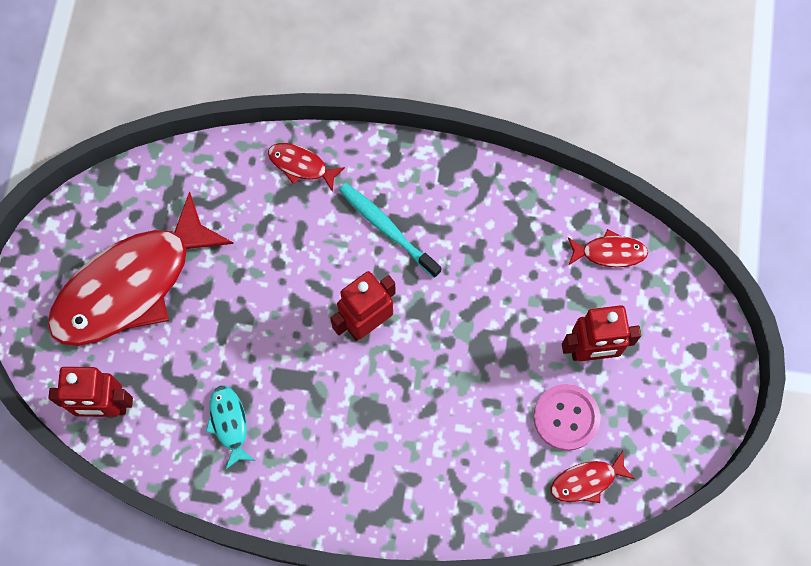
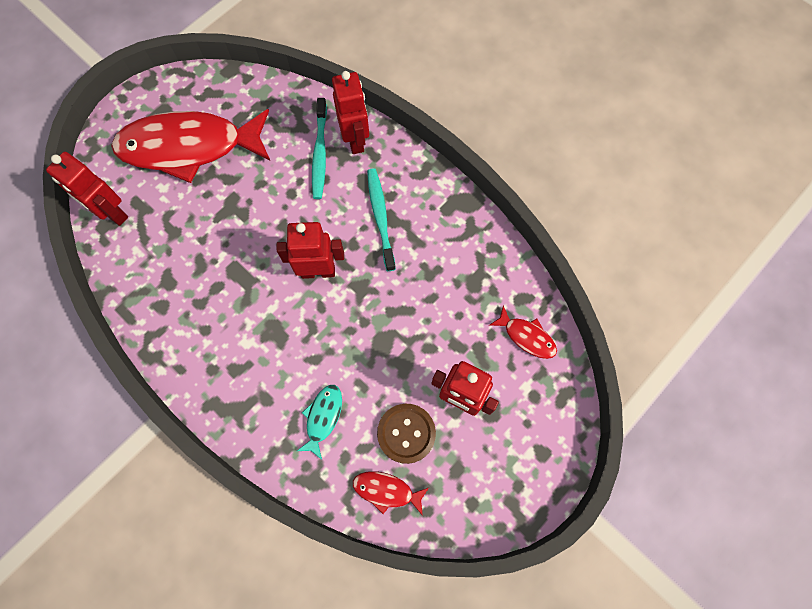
camera: 35 degrees right, 0 degrees up
turquoise fish [206,385,256,470] -> turquoise fish moved to [297,385,342,460]
red fish [268,143,345,192] -> red robot [332,71,369,154]
pink button [533,384,600,451] -> brown button [377,404,436,464]
none -> turquoise toothbrush [312,98,327,199]

